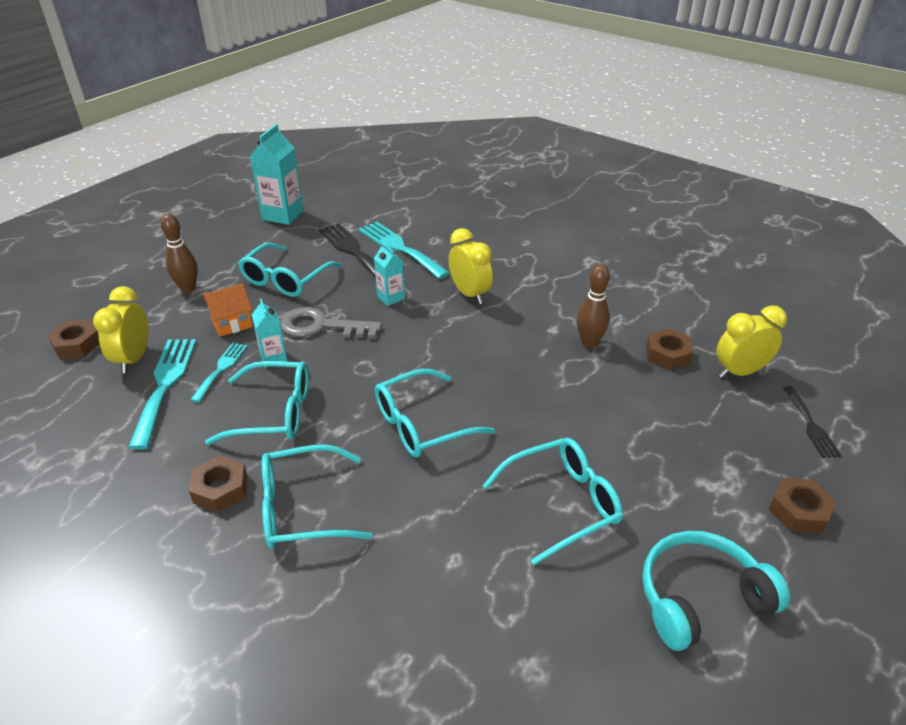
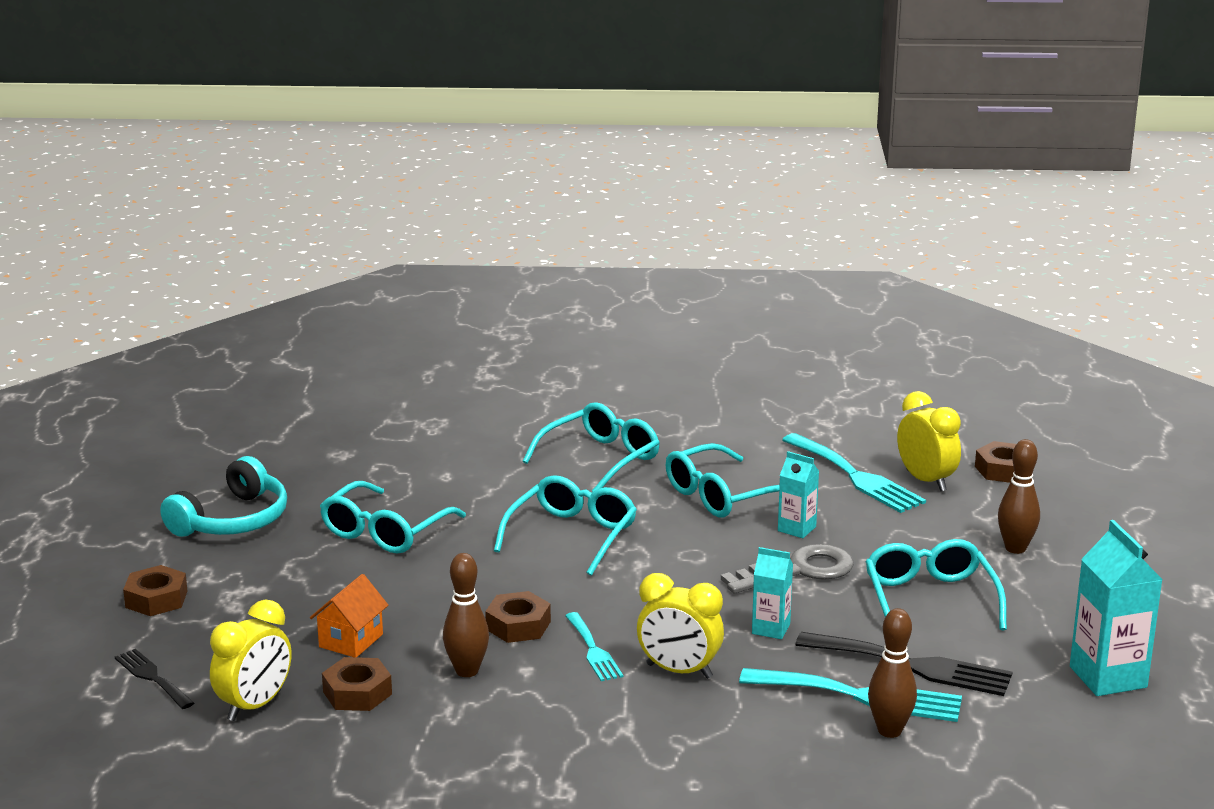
camera: 145 degrees right, 15 degrees down
brown nut [189,455,247,512] -> brown nut moved to [485,591,551,643]
turquoise fork [190,343,247,402] -> turquoise fork moved to [565,612,623,681]
orange house [204,283,253,337] -> orange house moved to [310,574,388,657]
none -> brown bowling pin [868,608,917,738]

